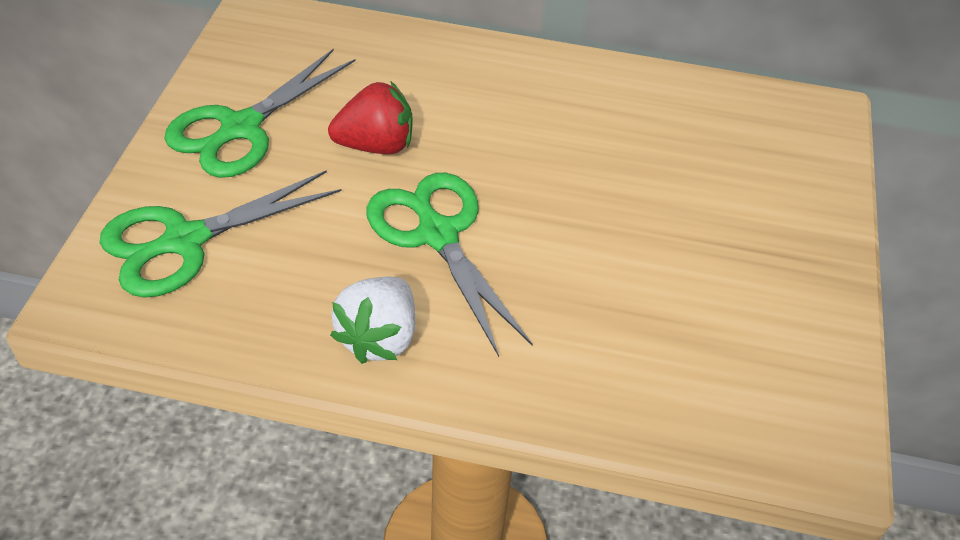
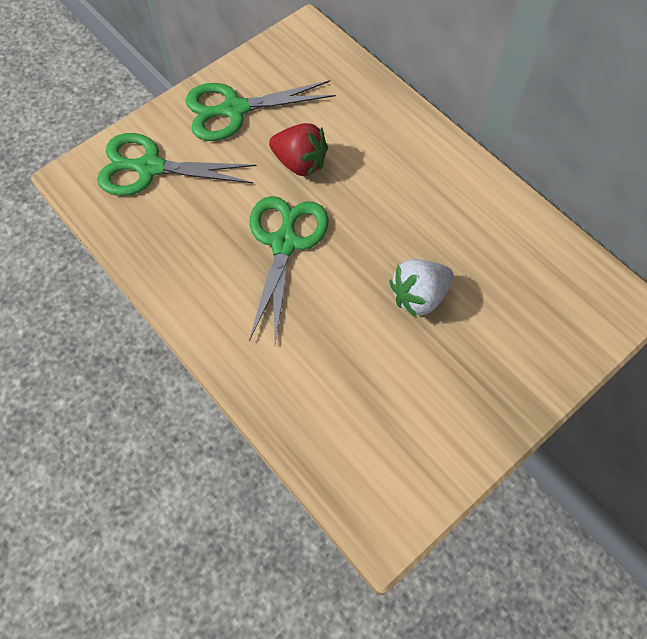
camera: 40 degrees right, 15 degrees up
white strawberry [330,277,415,364] -> white strawberry moved to [390,259,454,318]

